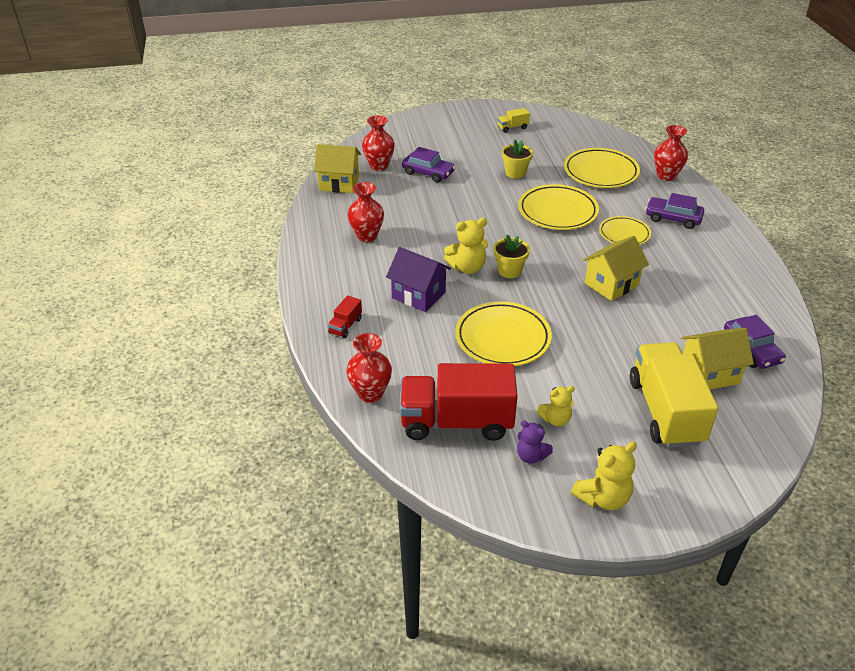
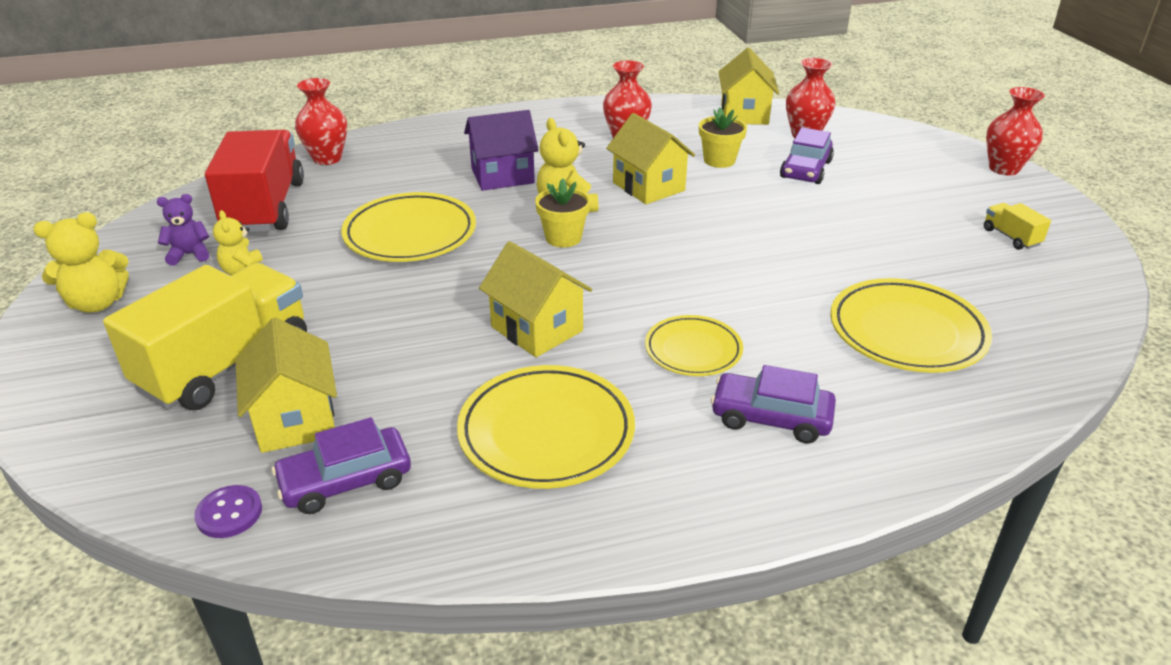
camera: 85 degrees right, 5 degrees down
red truck [328,296,362,338] -> none
purple house [386,247,451,312] -> purple house turned 45 degrees clockwise [464,110,539,191]
yellow flower pot [502,140,533,179] -> yellow flower pot moved to [699,107,747,168]
purple teddy bear [517,420,553,464] -> purple teddy bear turned 45 degrees clockwise [157,194,209,266]
yellow plate [518,184,599,230] -> yellow plate moved to [457,365,635,489]
yellow teddy bear [571,441,637,510] -> yellow teddy bear turned 75 degrees counterclockwise [33,212,129,313]
yellow truck [630,342,718,448] -> yellow truck turned 45 degrees counterclockwise [103,263,307,410]
purple car [646,193,704,229] -> purple car turned 90 degrees counterclockwise [711,365,836,444]
red vase [654,125,688,181] -> red vase moved to [986,87,1045,176]
none -> purple button [194,485,262,538]
none -> yellow house [606,113,695,204]

